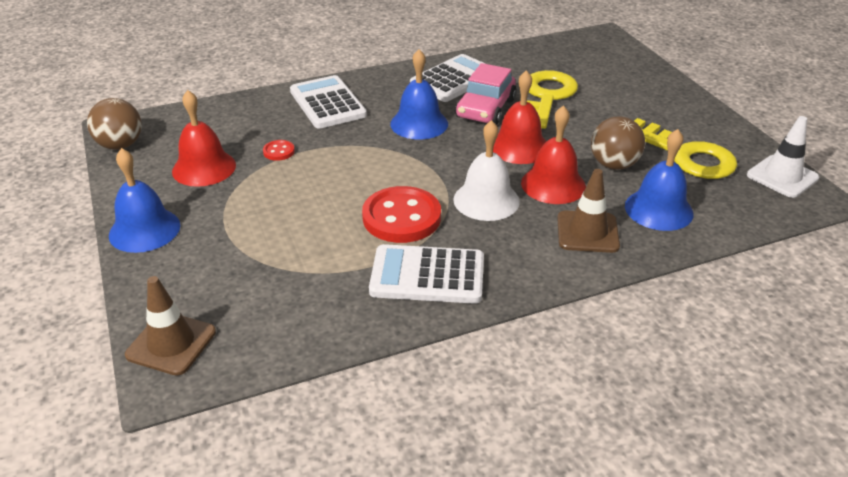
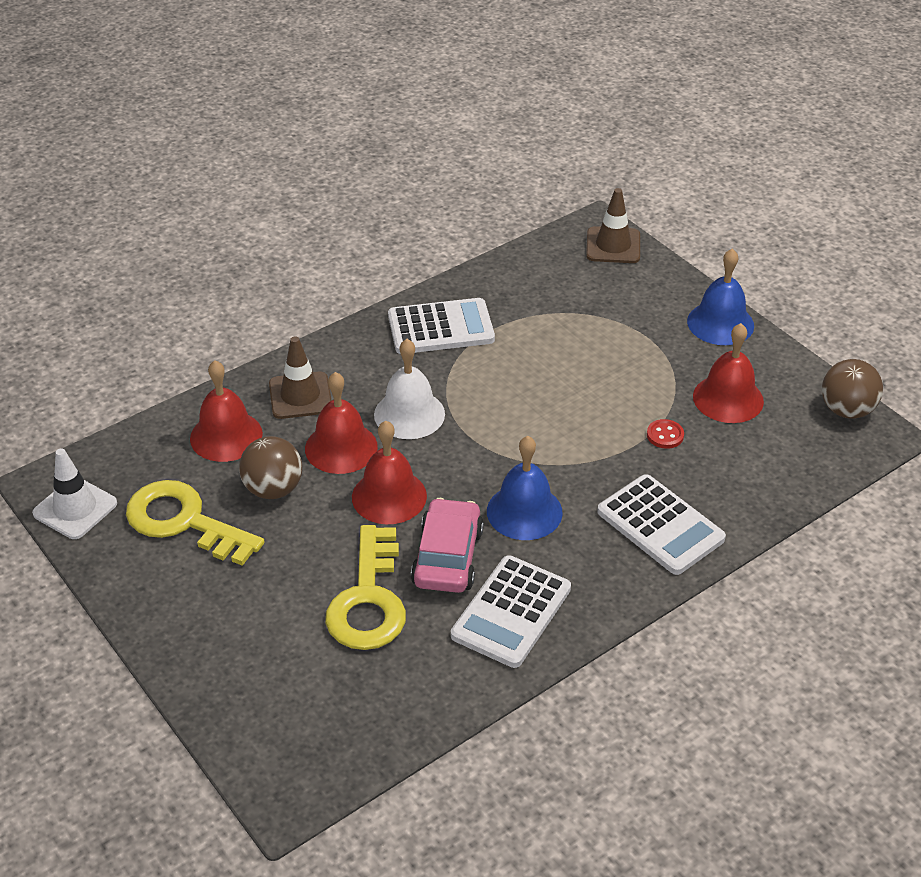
camera: 165 degrees right, 5 degrees up
red button [362,186,441,243] -> none
blue bell [625,129,693,231] -> red bell [190,360,263,462]

